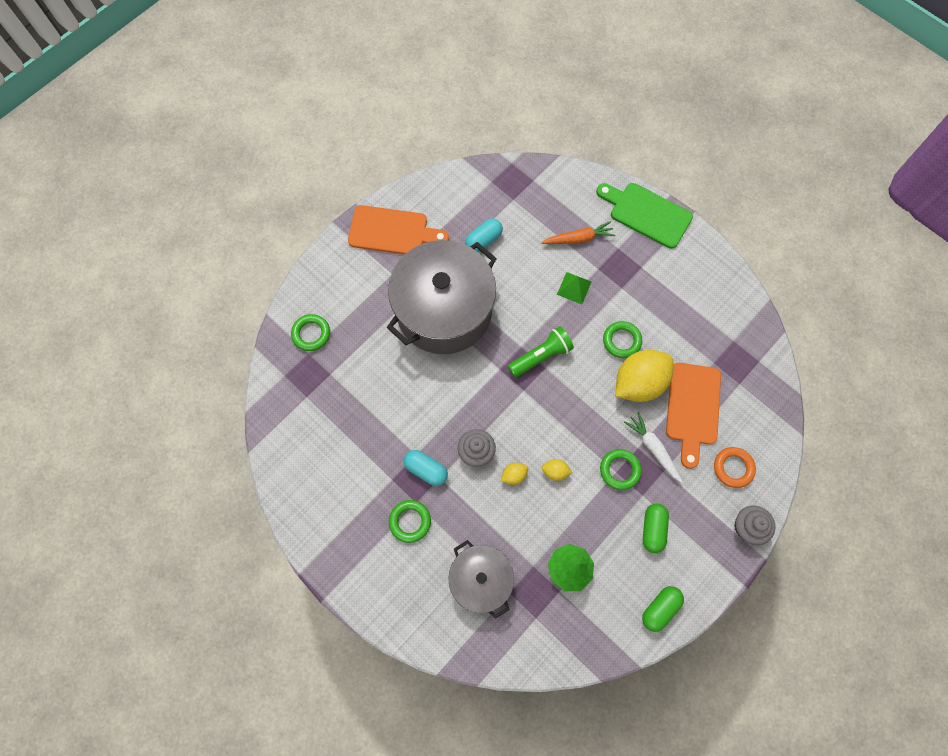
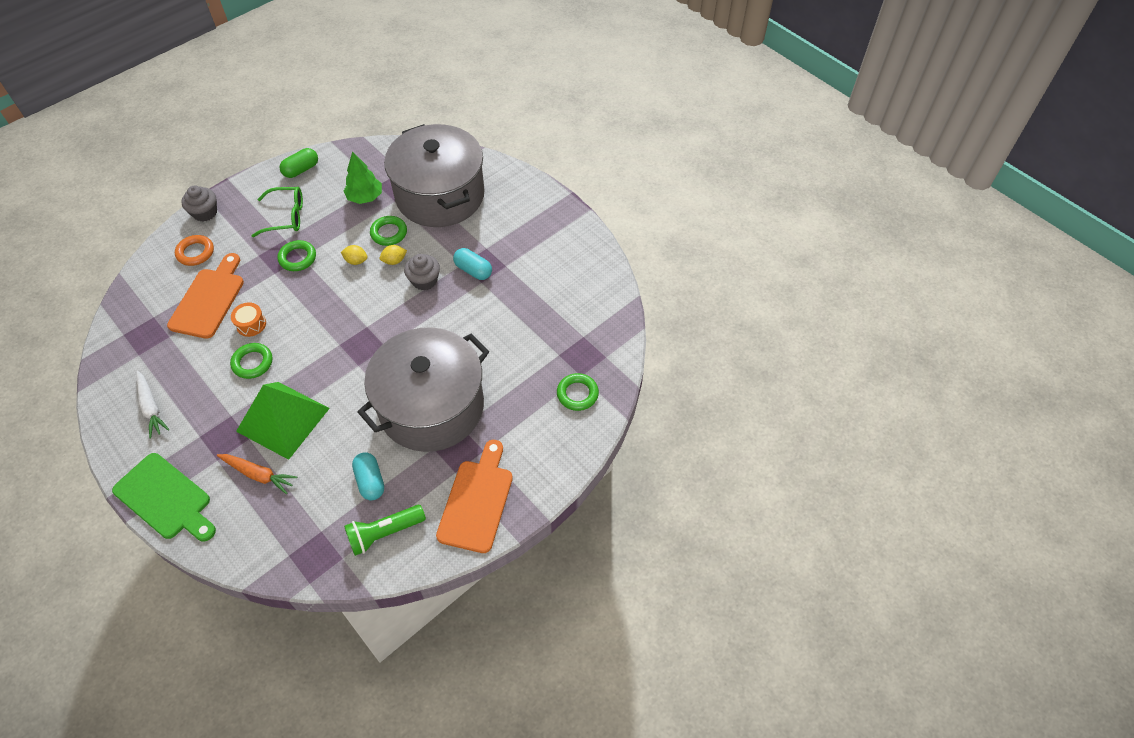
camera: 175 degrees left, 15 degrees down
orange cutting board [348,205,449,254] -> orange cutting board turned 90 degrees clockwise [436,440,513,553]
green ring [389,500,431,543] -> green ring moved to [370,216,407,246]
grey pot [448,540,514,619] -> grey pot [384,124,485,227], size x1.79
turquoise capsule [465,218,503,253] -> turquoise capsule turned 75 degrees counterclockwise [352,452,384,500]
green flashlight [508,326,574,377] -> green flashlight moved to [344,505,426,556]
orange carrot [541,221,615,244] -> orange carrot turned 150 degrees counterclockwise [217,454,297,494]
green pyramid [557,272,591,304] -> green pyramid [236,382,330,460], size x2.17
yellow lemon [616,350,673,402] -> orange drum [231,302,266,337]
white carrot [624,412,683,483] -> white carrot moved to [136,371,170,439]
green capsule [643,503,669,553] -> green glasses [252,187,303,237]

